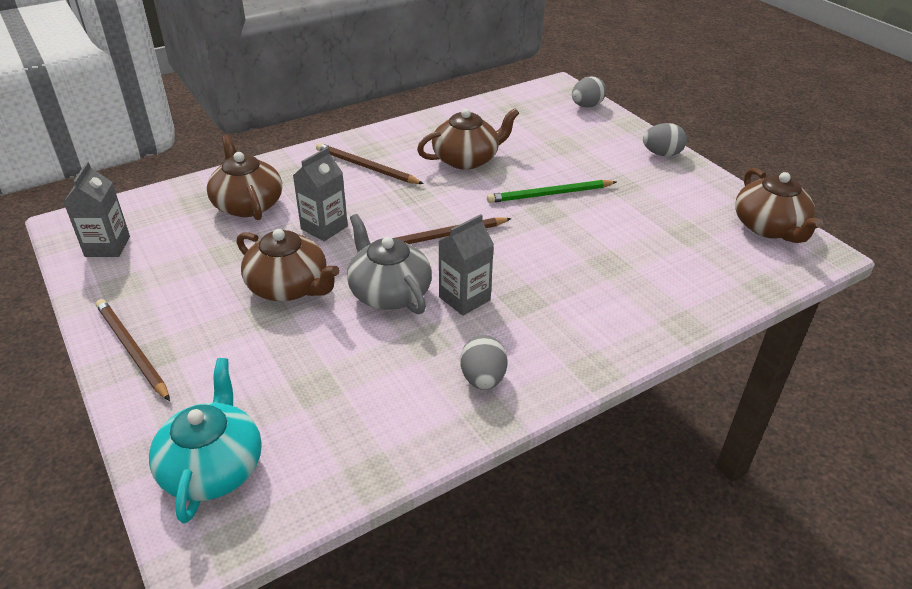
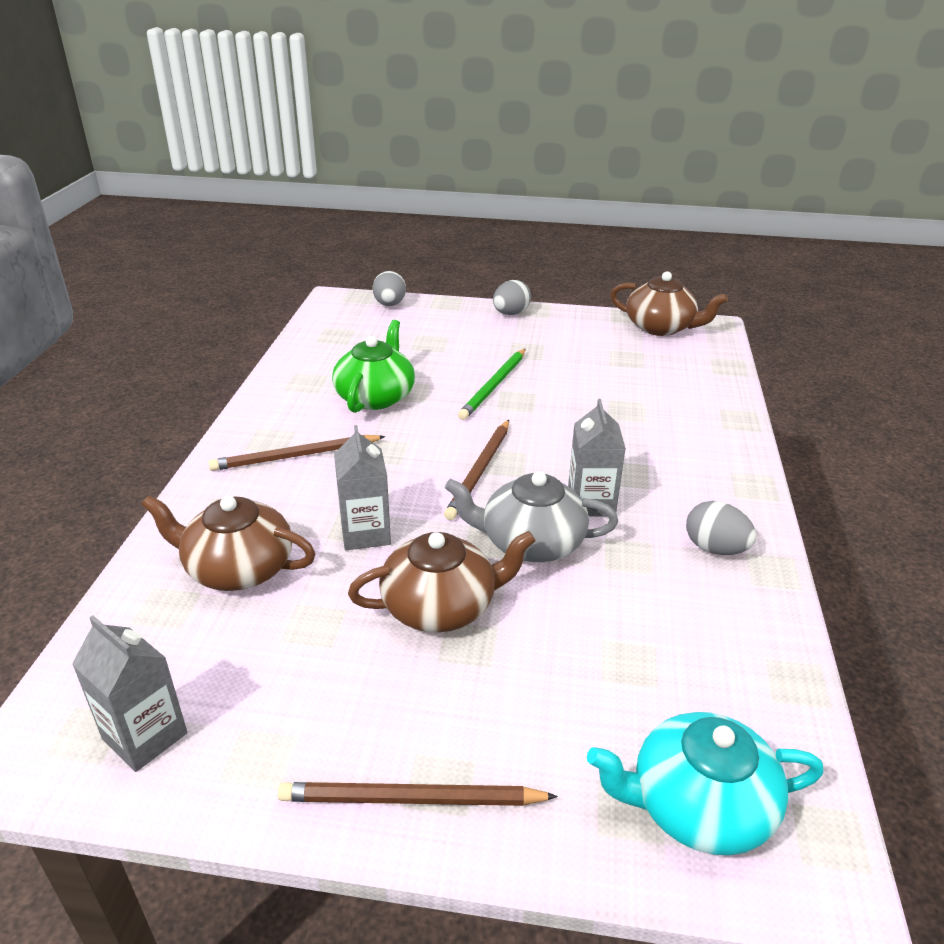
camera: 50 degrees left, 5 degrees down
turquoise teapot [149,358,262,523] -> turquoise teapot turned 45 degrees counterclockwise [587,712,824,856]
brown teapot [417,108,519,170] -> green teapot [332,320,415,413]

